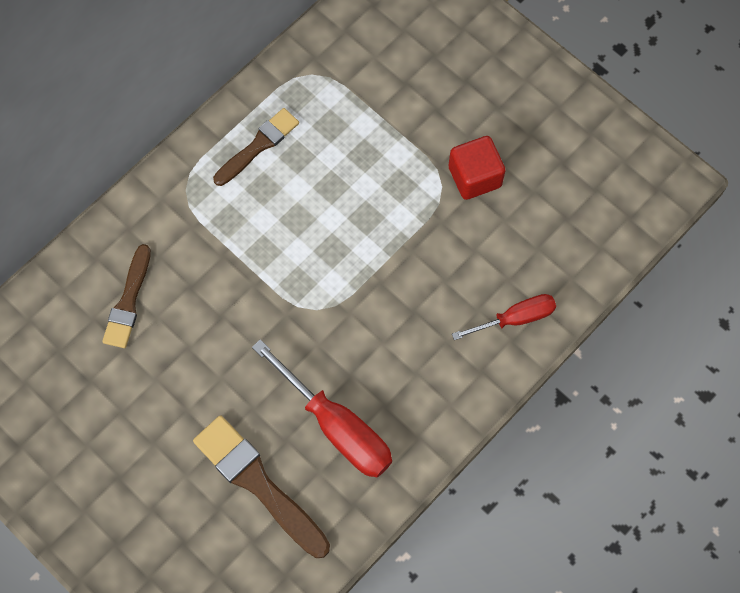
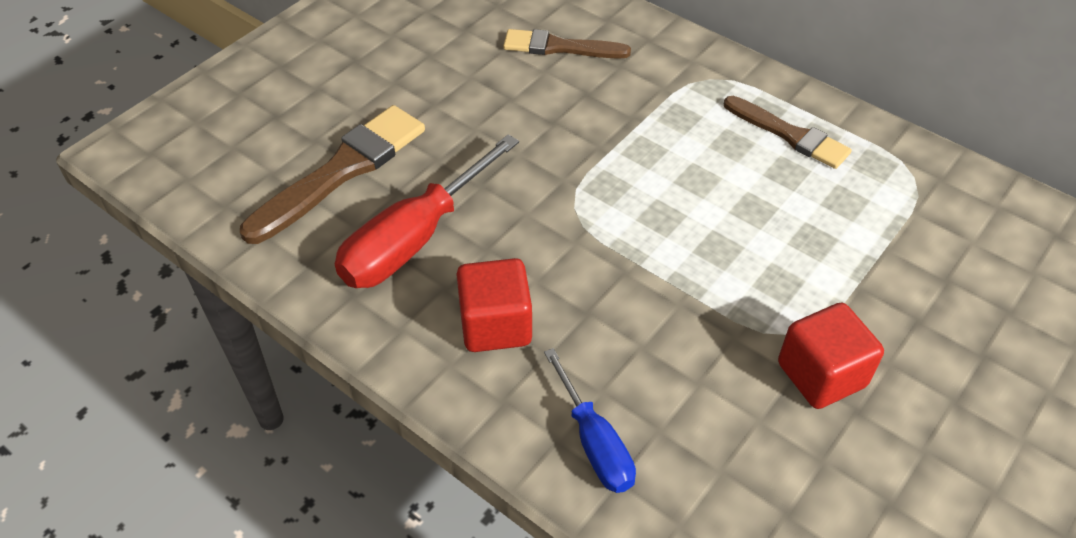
camera: 85 degrees right, 20 degrees down
red screwdriver [452,294,556,340] -> blue screwdriver [544,348,636,493]
none -> red cube [456,258,532,352]

